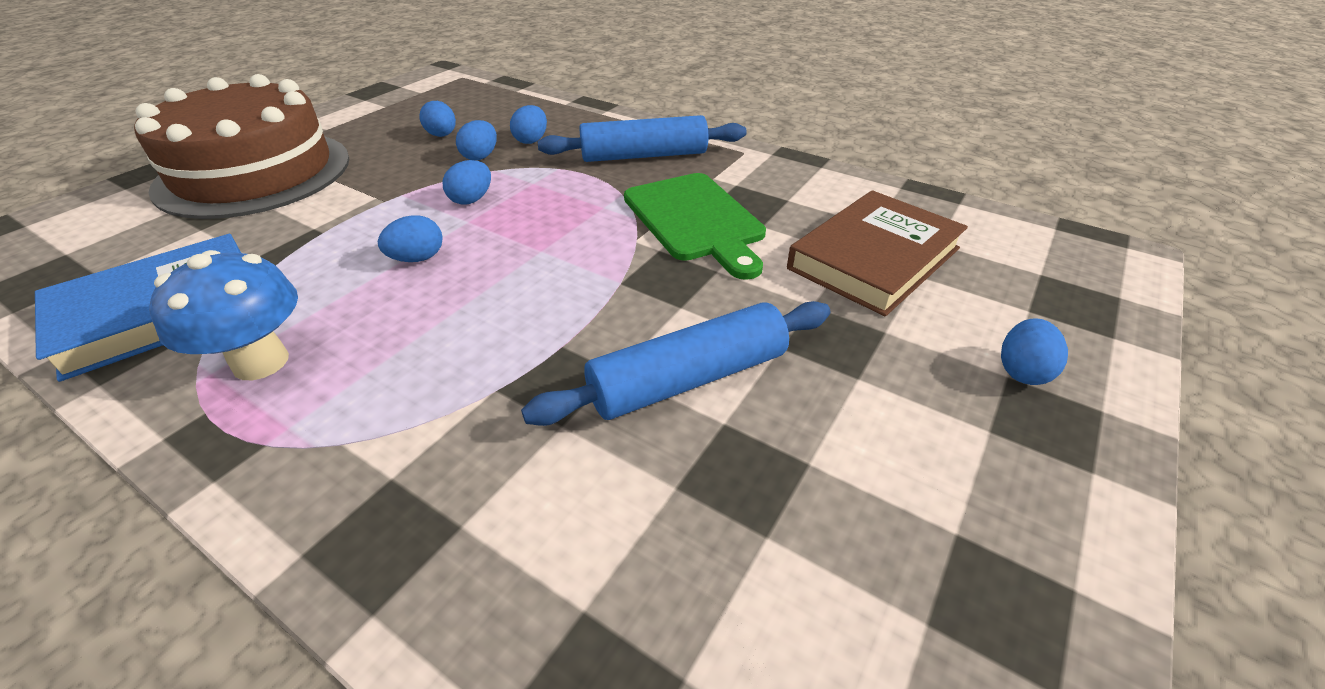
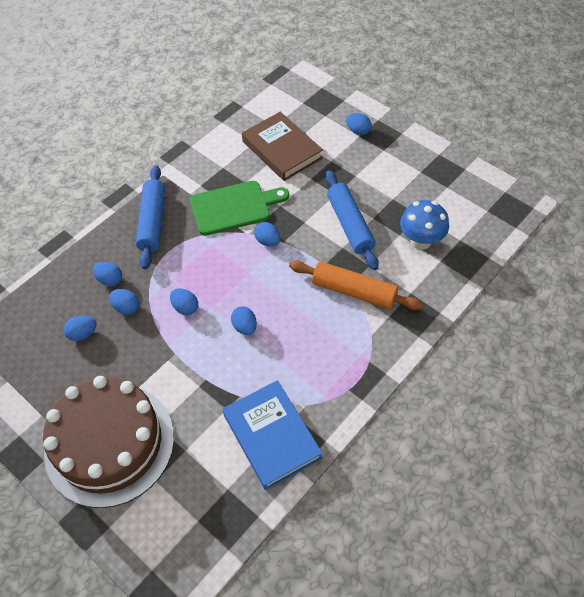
camera: 80 degrees left, 15 degrees up
blue mushroom [149,250,298,380] -> blue mushroom moved to [400,200,449,250]
none -> blue egg [254,222,280,246]
none -> orange rolling pin [289,261,423,310]

